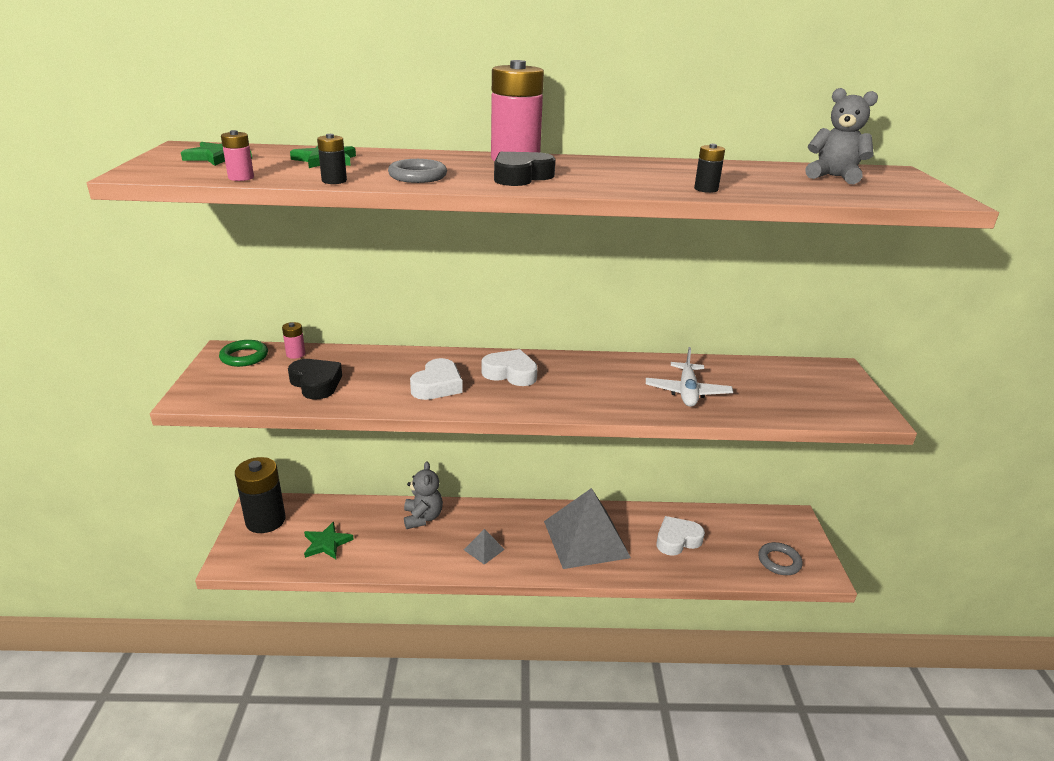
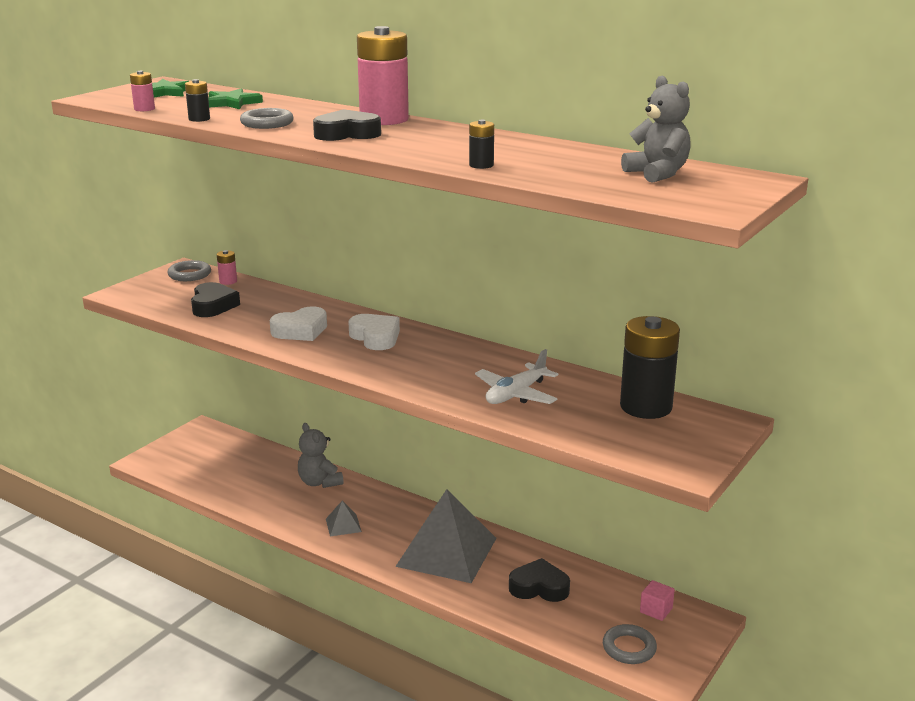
camera: 35 degrees right, 5 degrees down
green ring [219,340,268,367] -> grey ring [168,260,211,281]
black battery [235,457,285,533] -> black battery moved to [620,316,680,419]
green star [304,522,354,559] -> none
grey teddy bear [404,462,443,529] -> grey teddy bear turned 120 degrees clockwise [298,423,344,488]
white heart [657,516,705,556] -> black heart [509,558,570,602]
none -> pink cube [640,580,675,621]

